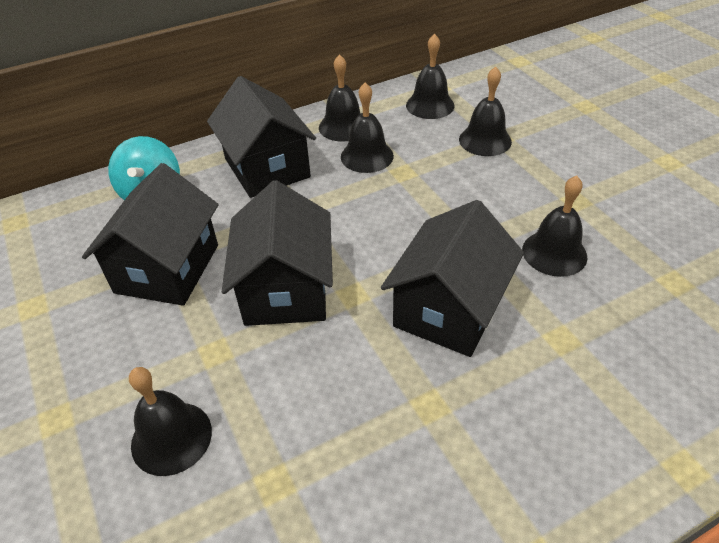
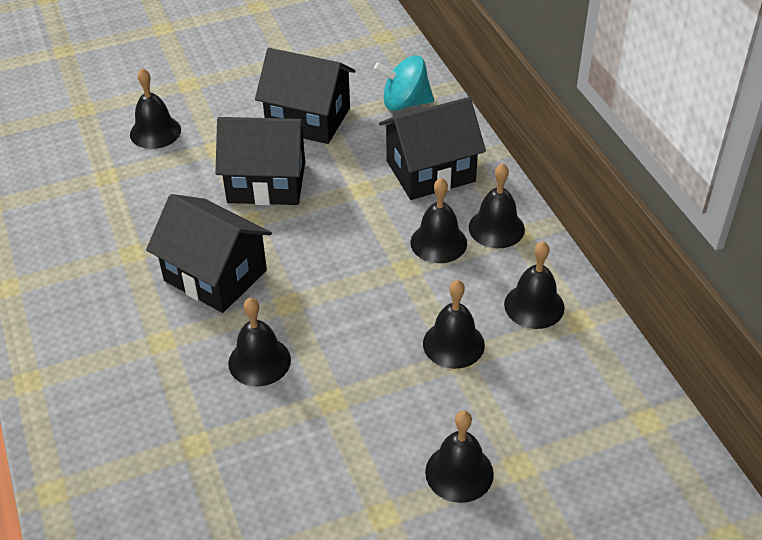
camera: 95 degrees right, 0 degrees up
none -> black bell [425,410,494,503]

